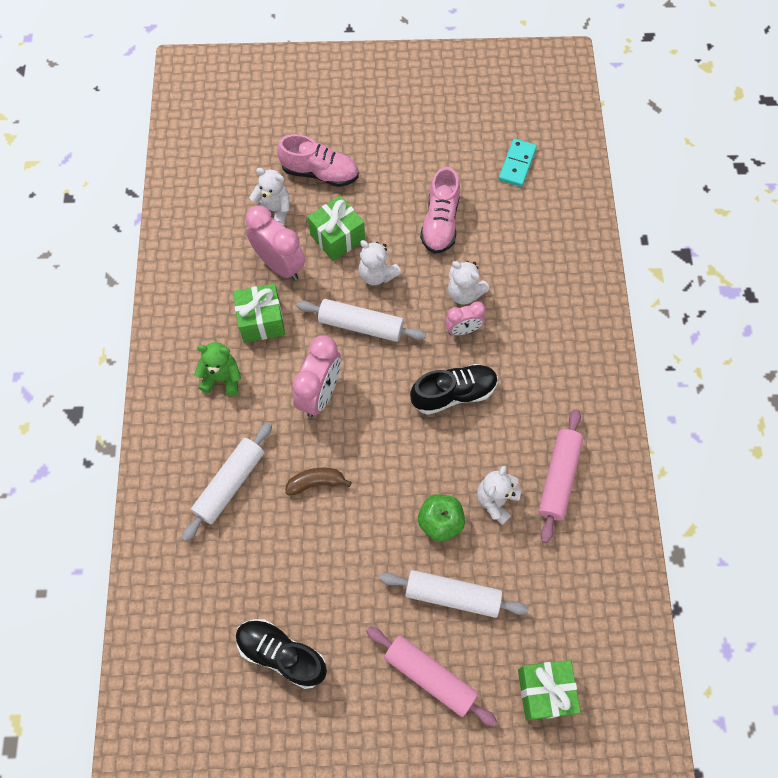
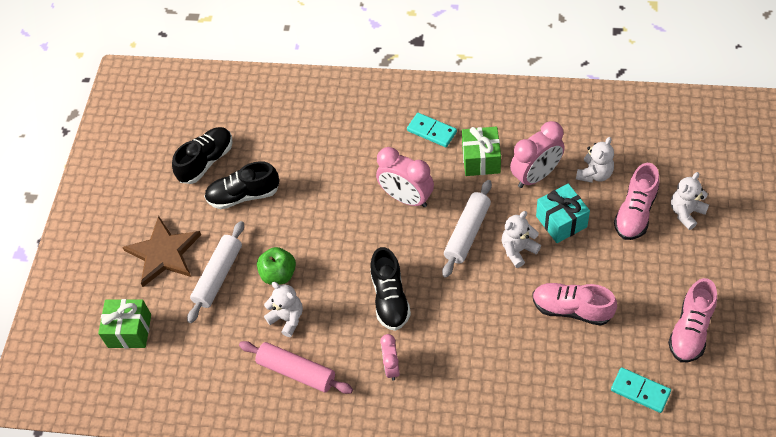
camera: 105 degrees right, 10 degrees down
white rolling pin [182,422,272,542] -> none
green teddy bear [194,342,241,396] -> turquoise domino [407,113,457,147]
brown banana [285,468,352,496] -> none
green gift [308,195,365,261] -> turquoise gift [536,184,590,243]
pink rolling pin [366,627,497,726] -> brown star [122,216,201,287]
pink clock [445,302,485,335] -> pink clock moved to [380,334,400,380]
white teddy bear [448,261,489,305] -> white teddy bear moved to [671,172,709,230]
none -> black shoe [204,161,279,209]
none -> pink shoe [668,278,717,363]

